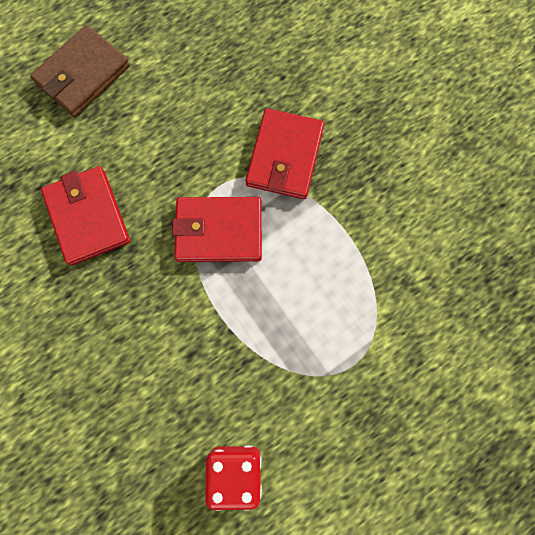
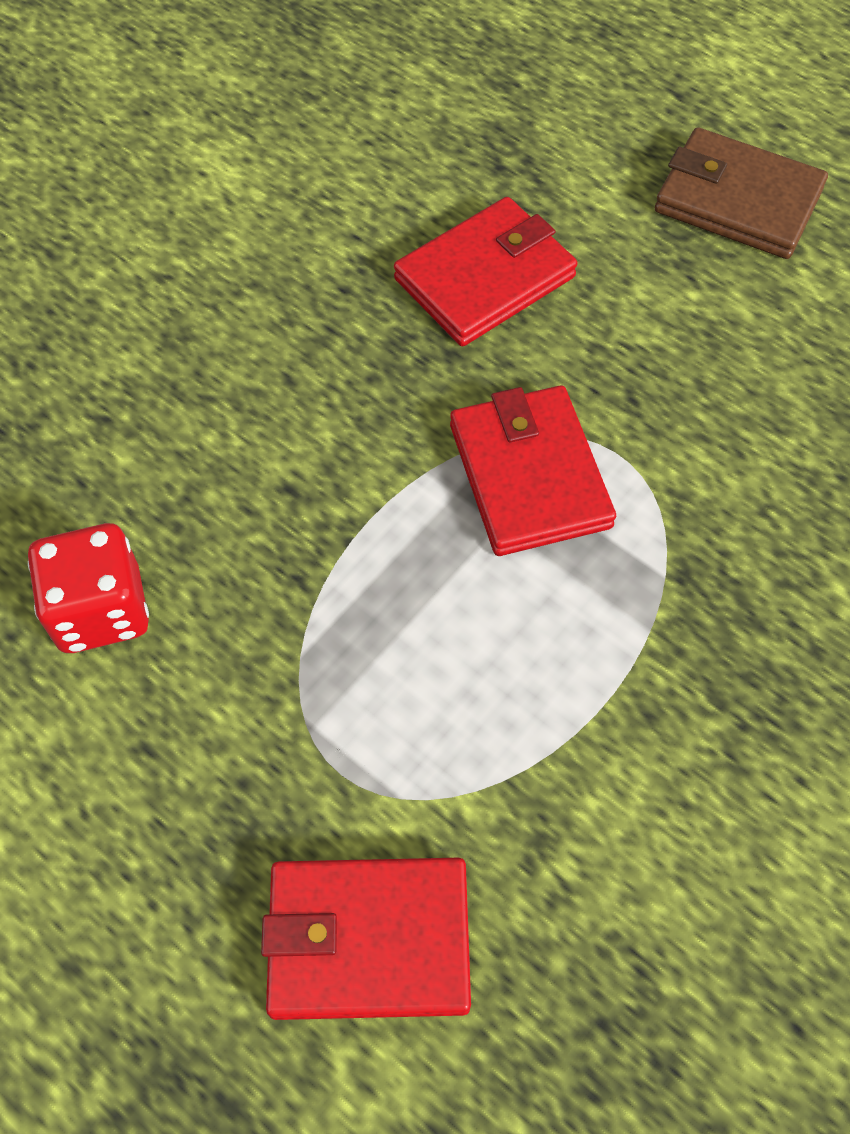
camera: 75 degrees right, 15 degrees down
red wallet [246,108,324,199] -> red wallet moved to [261,858,471,1020]

